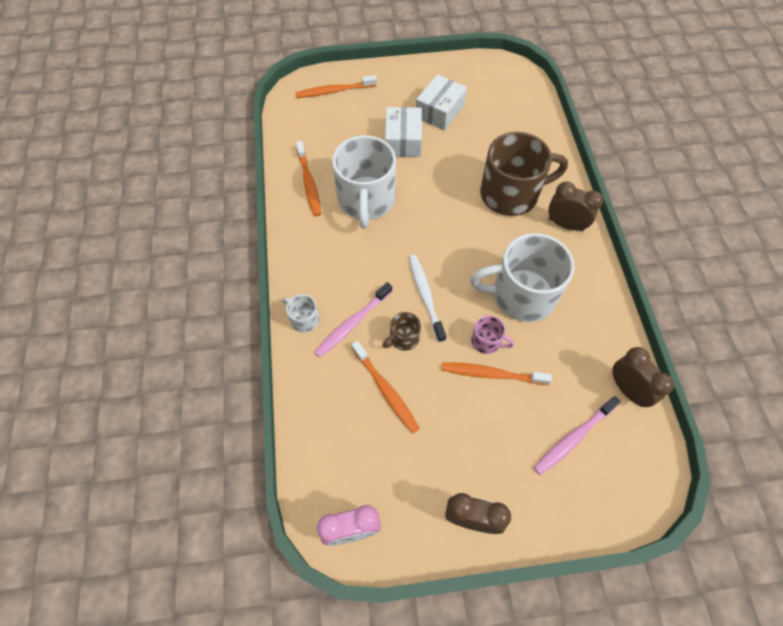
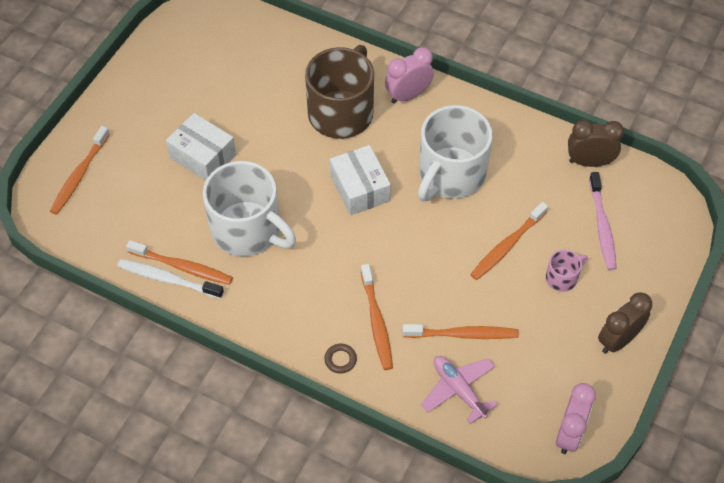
camera: 55 degrees left, 5 degrees down
white mug [282,294,319,333] -> brown ring [324,344,357,373]
pink toothbrush [314,282,392,358] -> orange toothbrush [361,264,393,370]
brown mug [382,312,421,351] -> none
white toothbrush [408,255,446,342] -> white toothbrush moved to [117,259,224,299]
white box [416,74,467,131] -> white box moved to [330,145,391,215]
pink mug [471,315,514,354] -> pink mug moved to [546,249,588,292]
brown clock [548,181,603,232] -> pink clock [385,47,434,104]
none -> pink plane [421,356,498,424]

